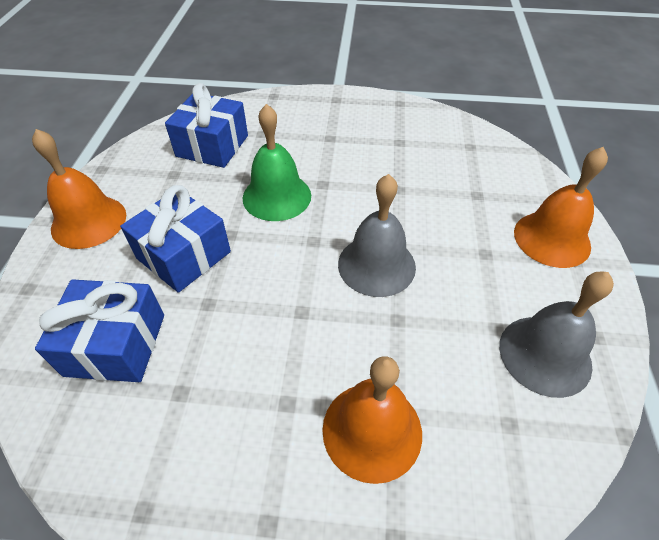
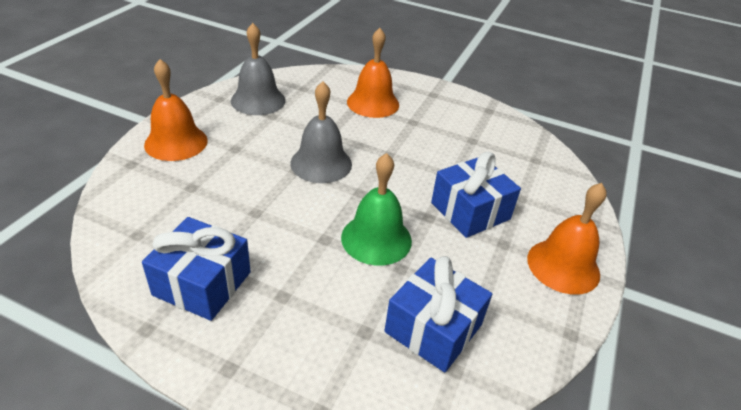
camera: 165 degrees left, 10 degrees down
blue gift [35,279,164,382] -> blue gift moved to [142,217,251,321]

